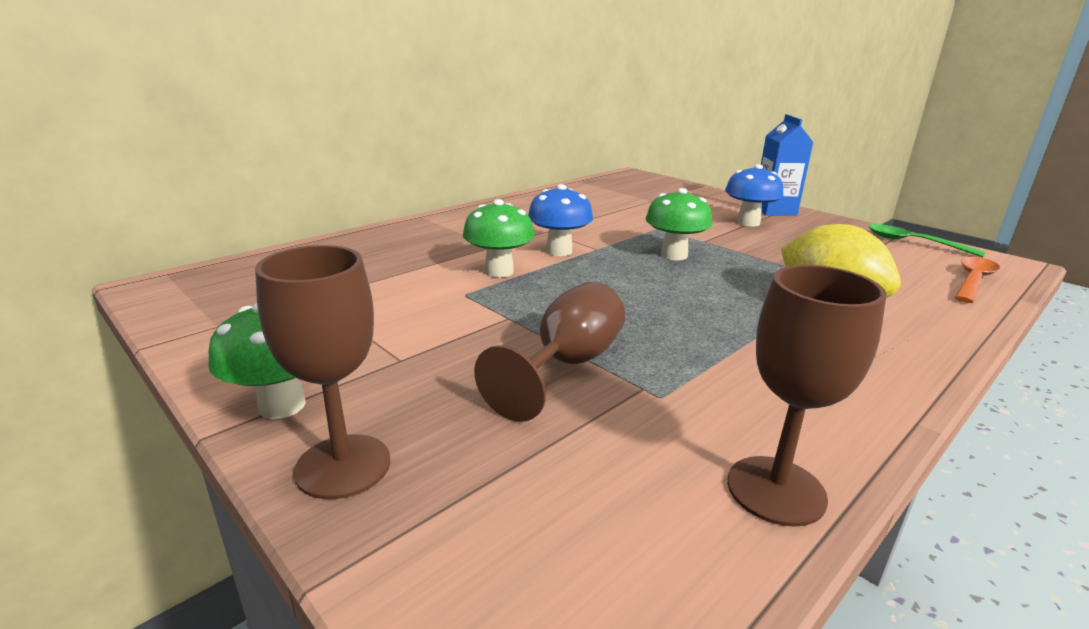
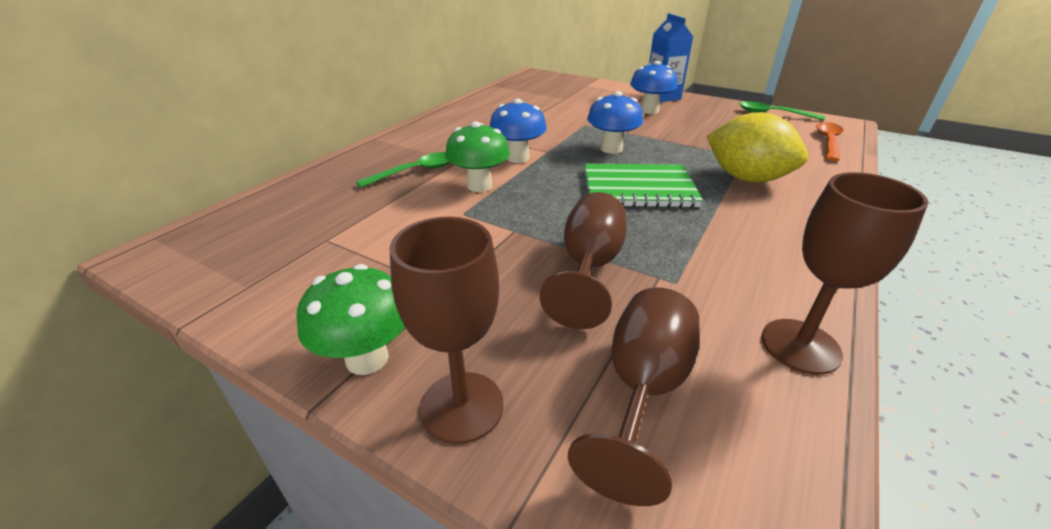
camera: 15 degrees left, 10 degrees up
green mushroom [646,188,712,260] -> blue mushroom [587,91,643,154]
none -> green spoon [356,152,450,188]
none -> brown goblet [568,287,700,506]
none -> green notebook [584,163,703,208]

